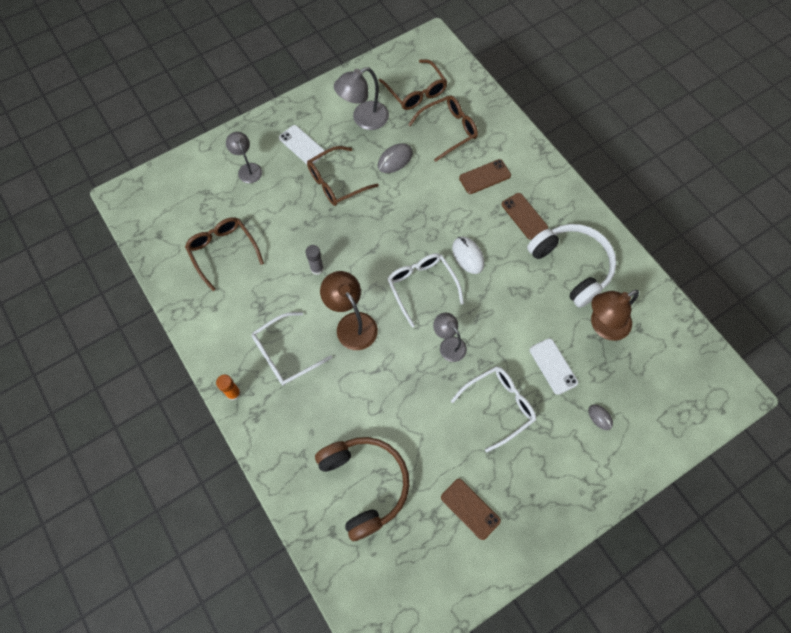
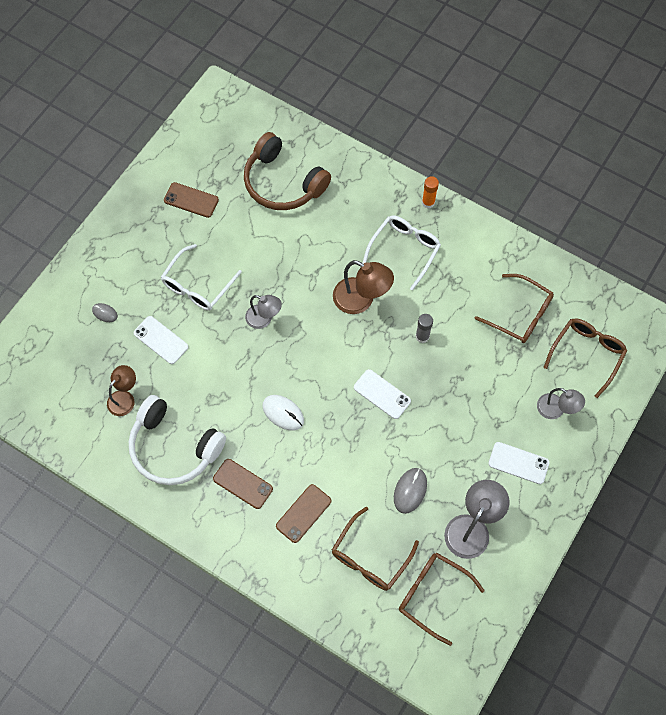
camera: 155 degrees right, 0 degrees up
brown glasses [307,146,379,206] -> brown glasses moved to [543,318,627,398]
white glasses [387,253,464,327] -> none
brown lamp [591,290,639,341] -> brown lamp [107,365,136,416], size x0.65
none -> white phone [354,369,411,419]

